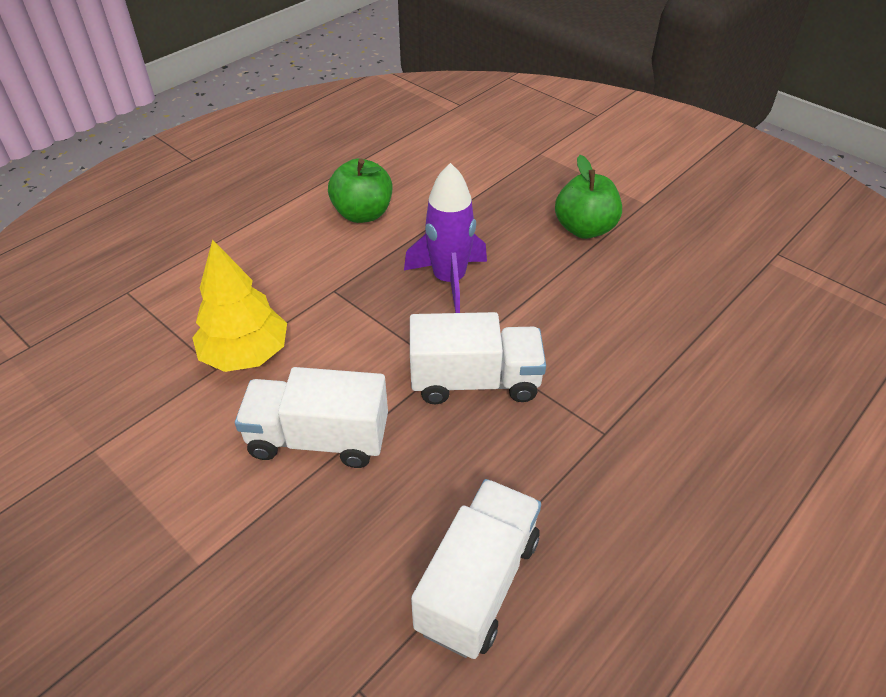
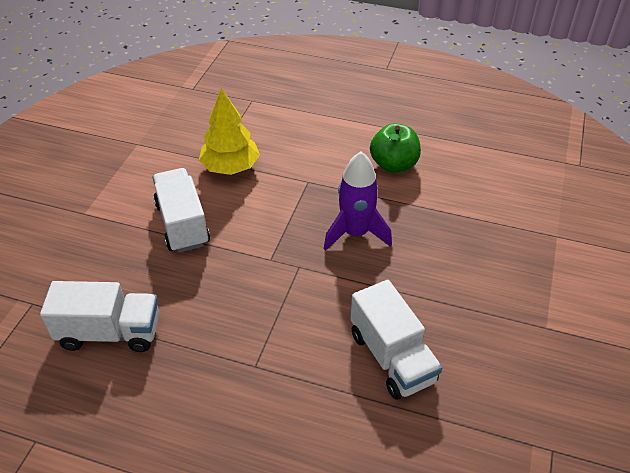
camera: 65 degrees right, 0 degrees up
white truck [410,312,546,404] -> white truck moved to [350,280,442,400]
green apple [555,155,622,239] -> none

